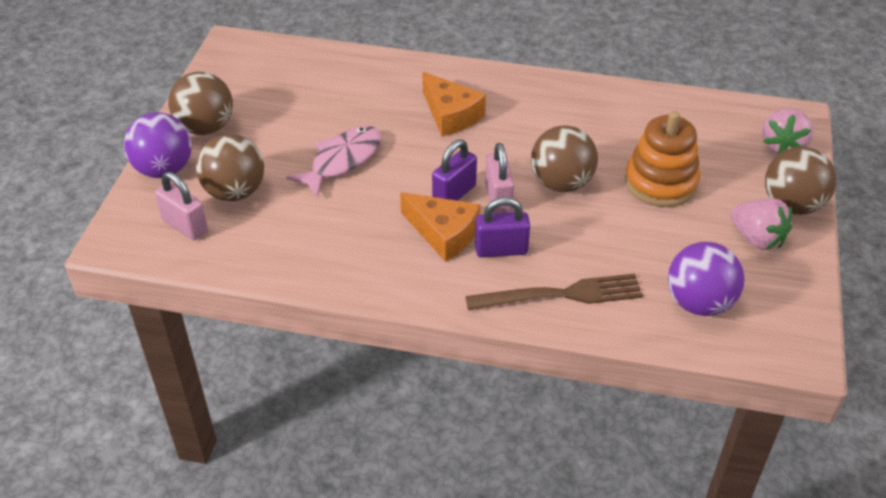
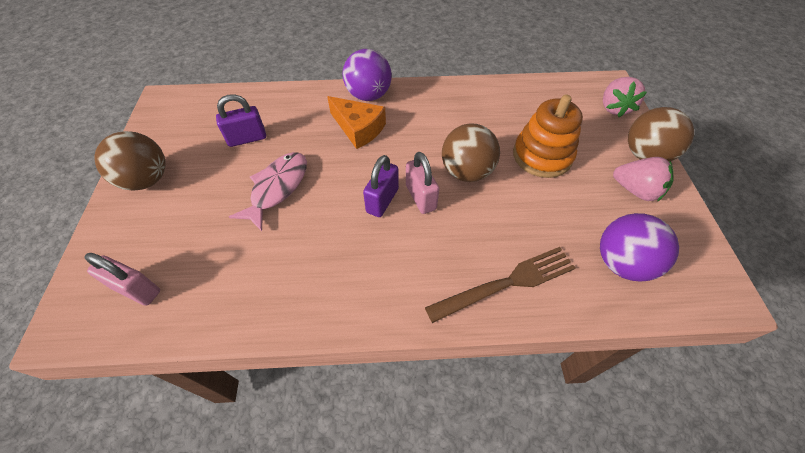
camera: 15 degrees left, 10 degrees up
purple ball [124,112,192,178] -> purple ball moved to [342,49,392,101]
brown ball [196,134,264,201] -> none
orange cheese [400,192,480,262] -> none
purple padlock [475,197,530,257] -> purple padlock moved to [216,94,266,147]

